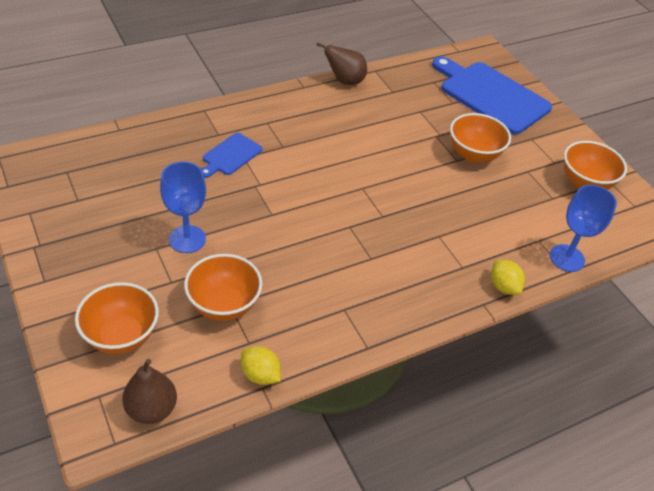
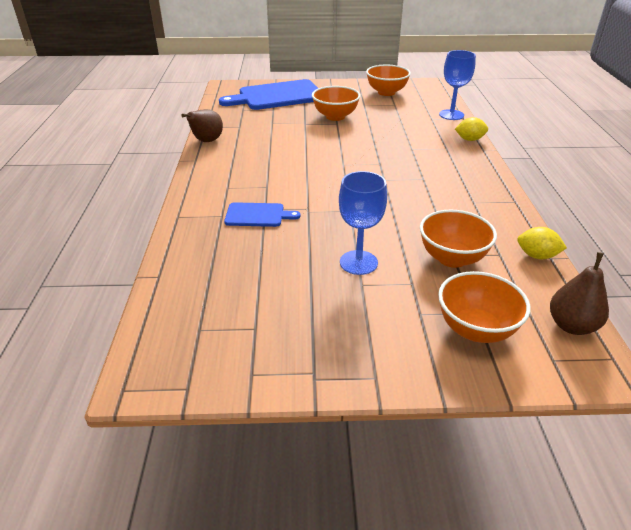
camera: 60 degrees left, 10 degrees down
blue cutting board [201,133,262,178] -> blue cutting board turned 60 degrees counterclockwise [224,202,301,227]
yellow lemon [241,346,281,385] -> yellow lemon turned 45 degrees clockwise [517,227,567,259]

